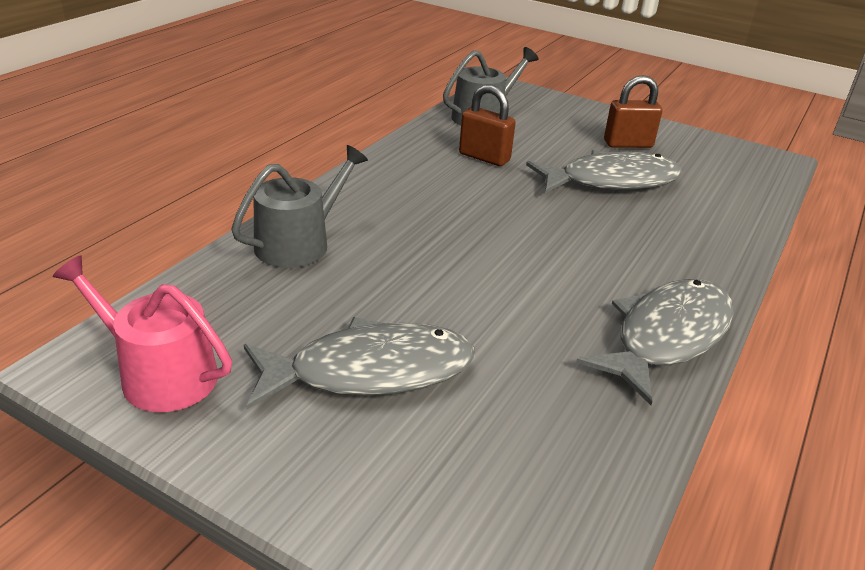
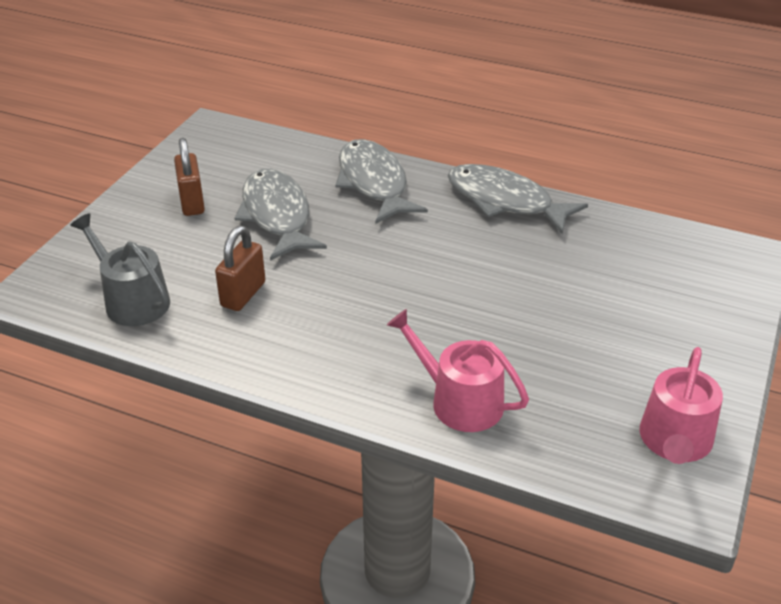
camera: 95 degrees left, 5 degrees up
grey watering can [231,145,368,268] -> pink watering can [387,309,529,432]
grey fish [244,317,475,409] -> grey fish moved to [335,139,428,224]

